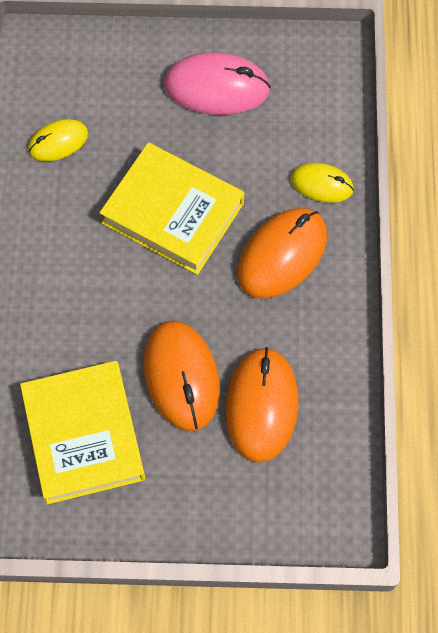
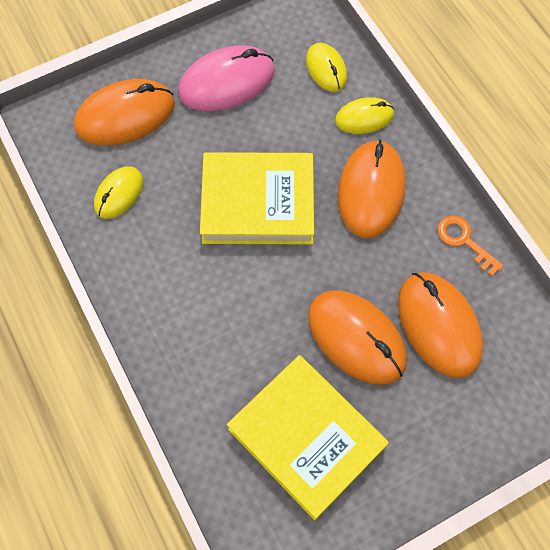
camera: 30 degrees left, 0 degrees up
none -> orange mouse [74,79,175,145]
none -> yellow mouse [306,43,347,92]
none -> orange key [437,216,504,276]

